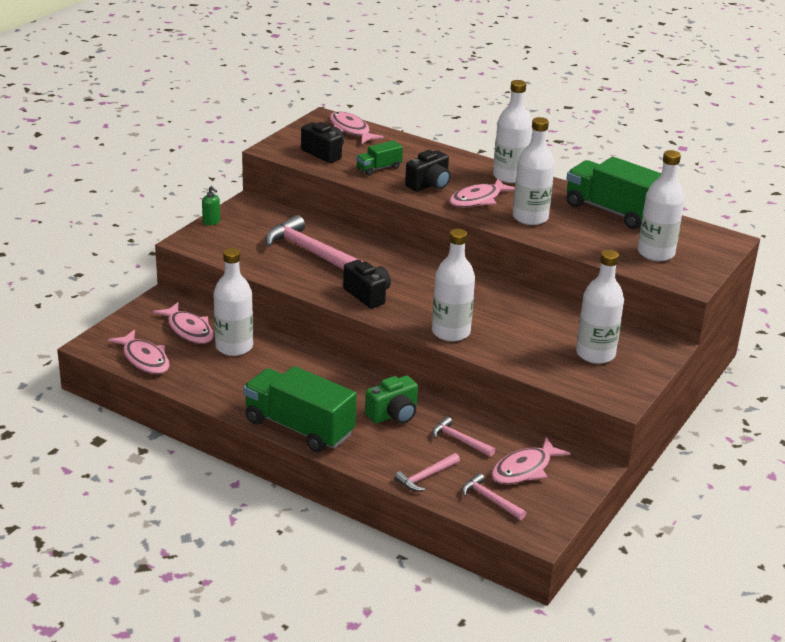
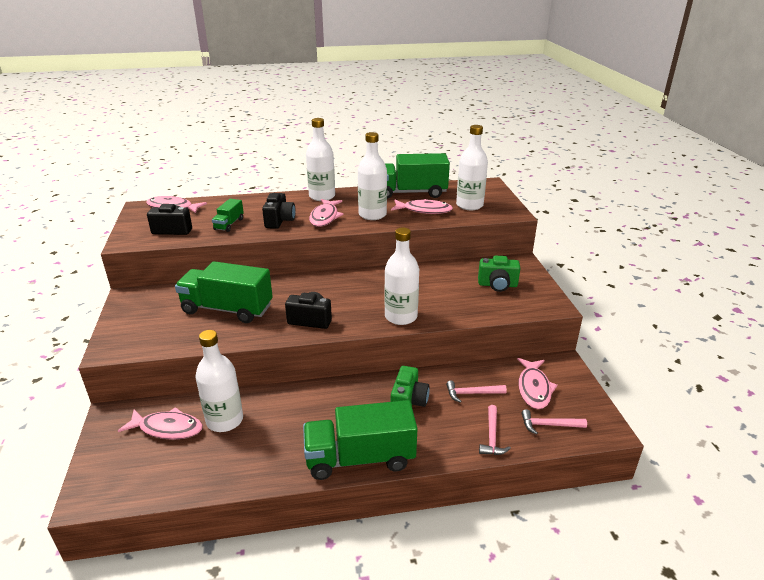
camera: 40 degrees left, 0 degrees up
pink fish [108,330,170,374] -> pink fish moved to [391,199,453,214]
green soap dispenser [202,186,220,225] -> none
pink hammer [265,215,363,270] -> green truck [175,261,273,323]
white bottle [576,250,624,364] -> green camera [478,256,520,292]

